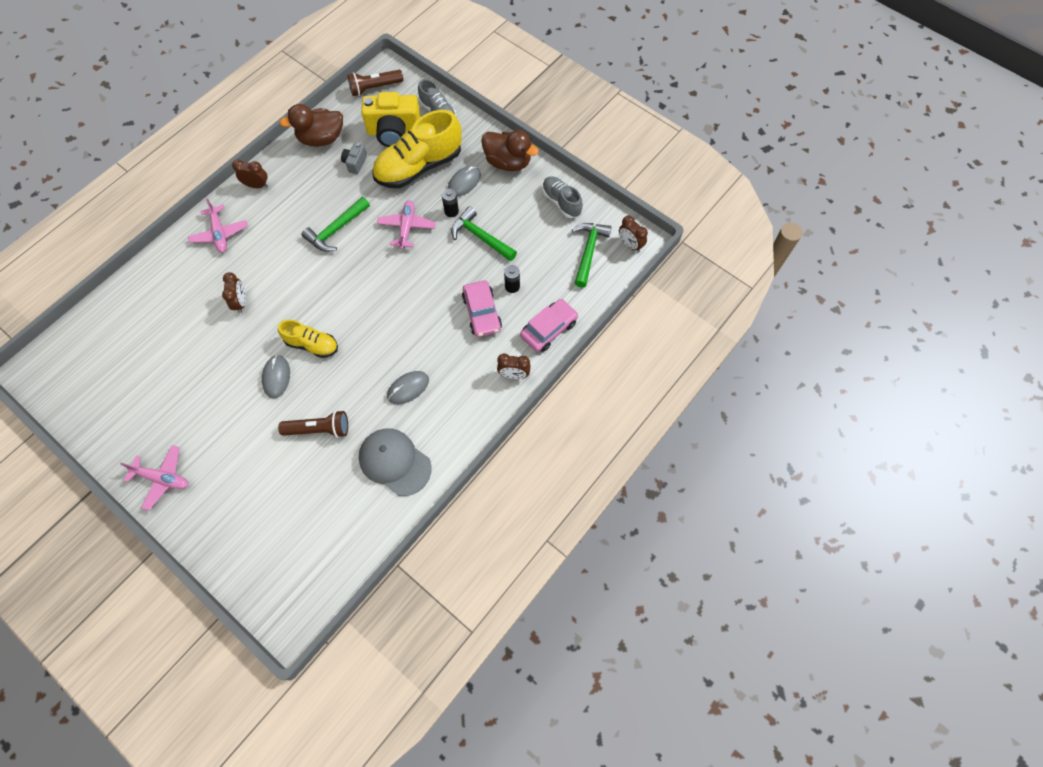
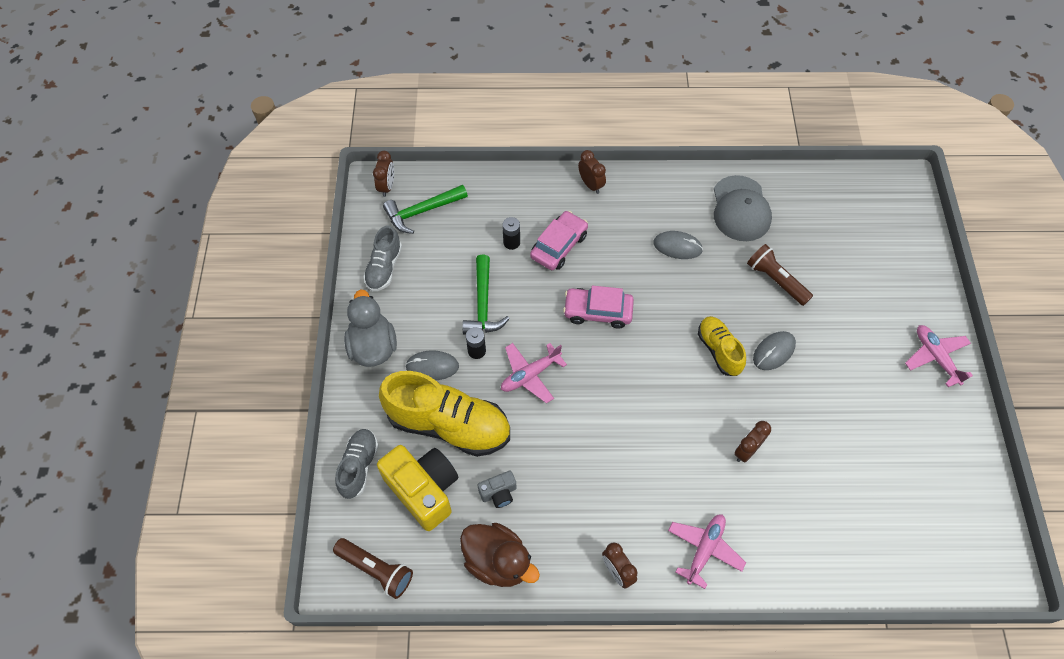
camera: 130 degrees left, 5 degrees down
green hammer [301,197,370,252] -> none
brown duck [481,130,539,171] -> grey duck [344,289,397,367]
pink car [520,299,578,352] -> pink car moved to [563,285,634,329]

